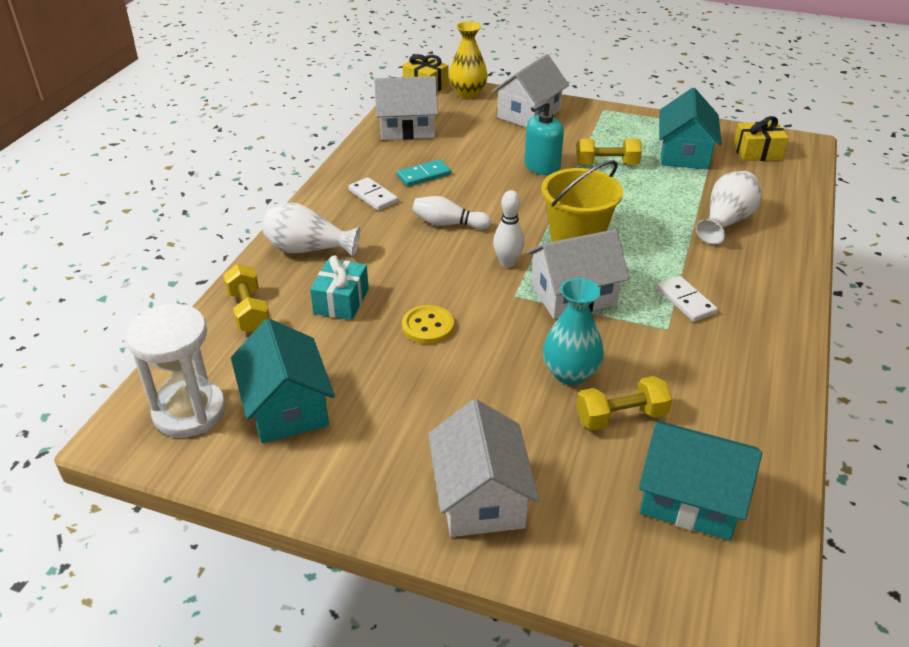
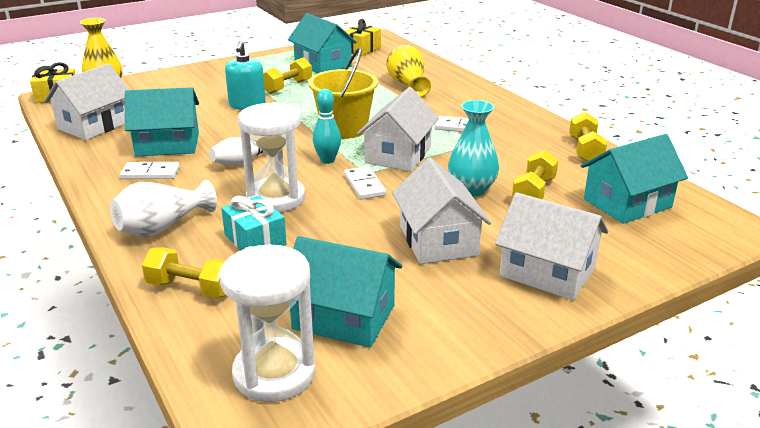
camera: 50 degrees left, 10 degrees down
turquoise domino [397,159,451,186] -> turquoise house [125,87,199,156]
yellow button [402,305,454,344] -> none
white house [492,54,569,127] -> white house moved to [392,158,491,264]
white bowling pin [493,190,525,268] -> turquoise bowling pin [313,89,341,164]
white vase [695,171,762,245] -> yellow vase [387,45,431,98]
none -> white hourglass [238,102,305,212]
none -> white domino [344,166,386,200]
none -> yellow dumbbell [569,112,607,161]

